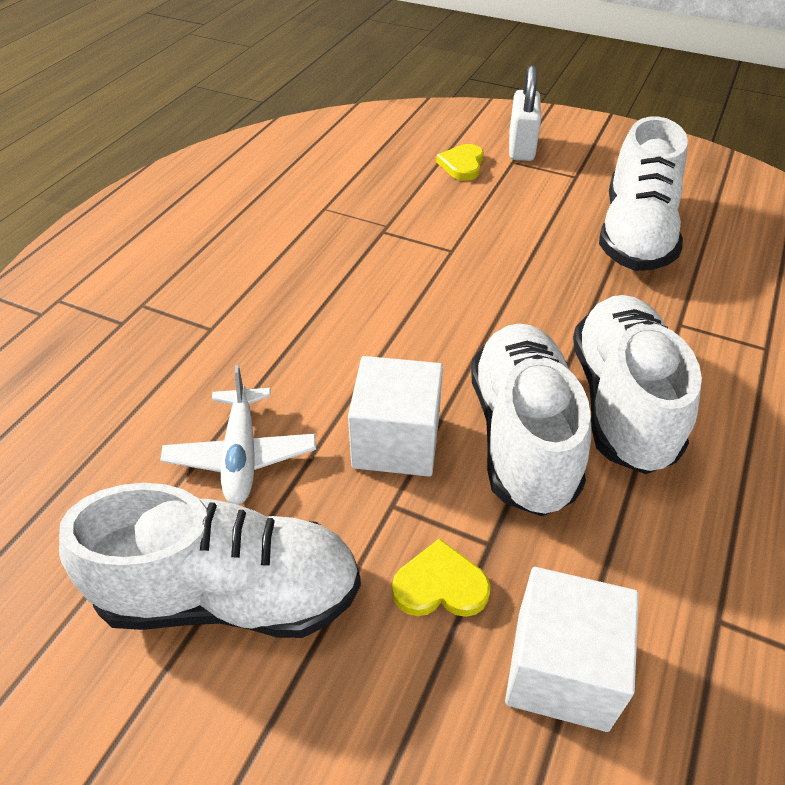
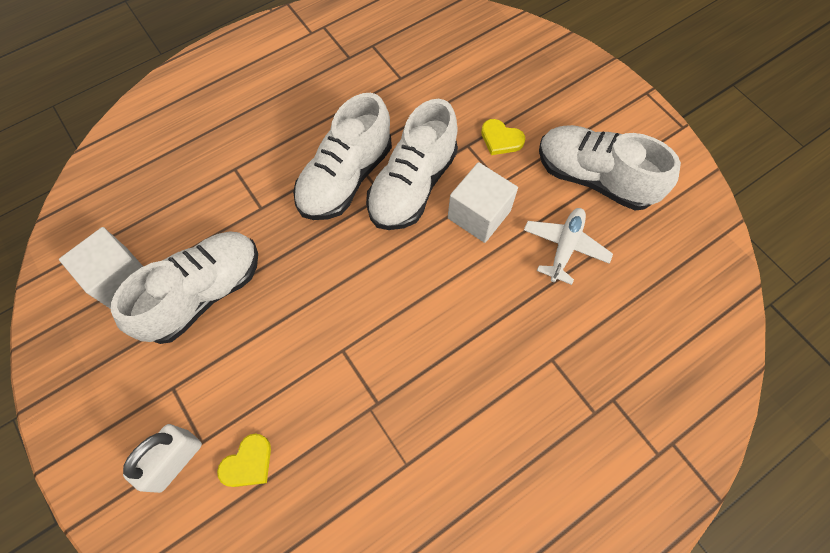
camera: 150 degrees left, 20 degrees up
white cube [505,567,639,732] -> white cube moved to [59,227,143,309]

